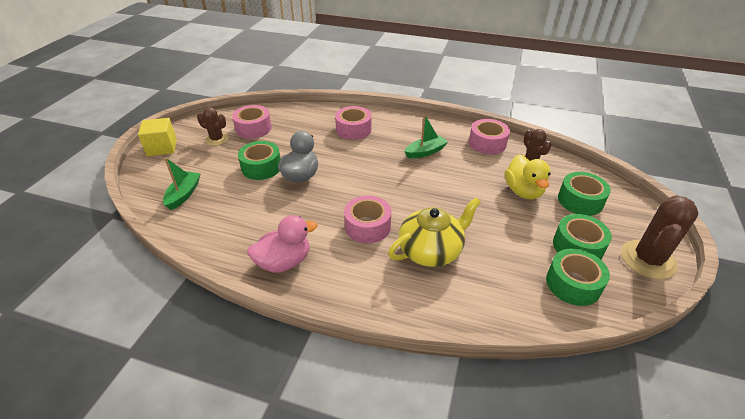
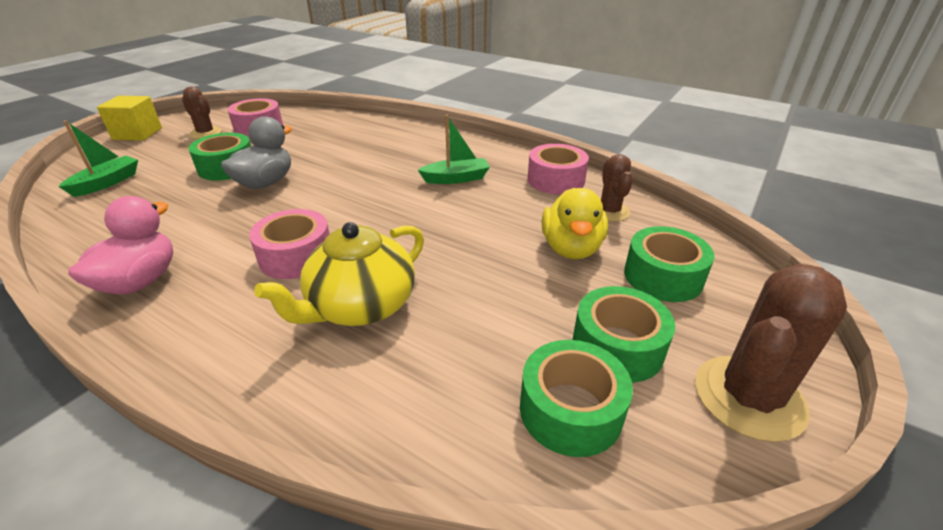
camera: 15 degrees right, 5 degrees down
pink duck [247,215,317,273] -> pink duck turned 60 degrees counterclockwise [68,196,173,295]
pink tape [335,106,372,140] -> none
yellow teapot [388,198,481,267] -> yellow teapot turned 150 degrees clockwise [254,222,424,326]

